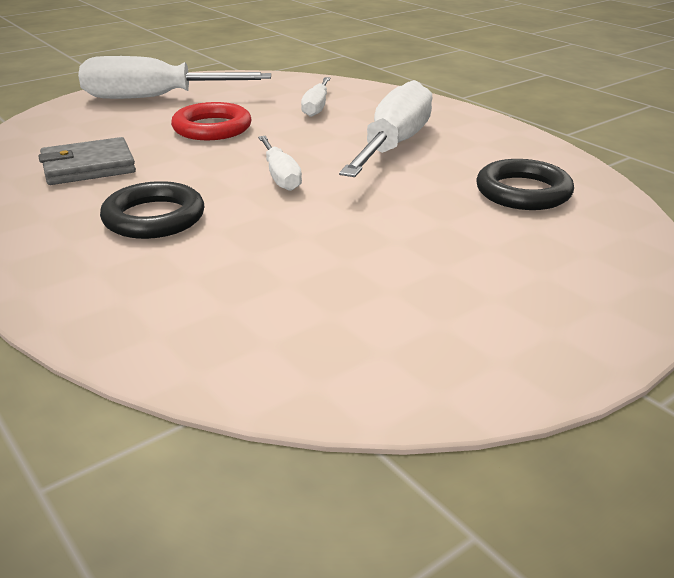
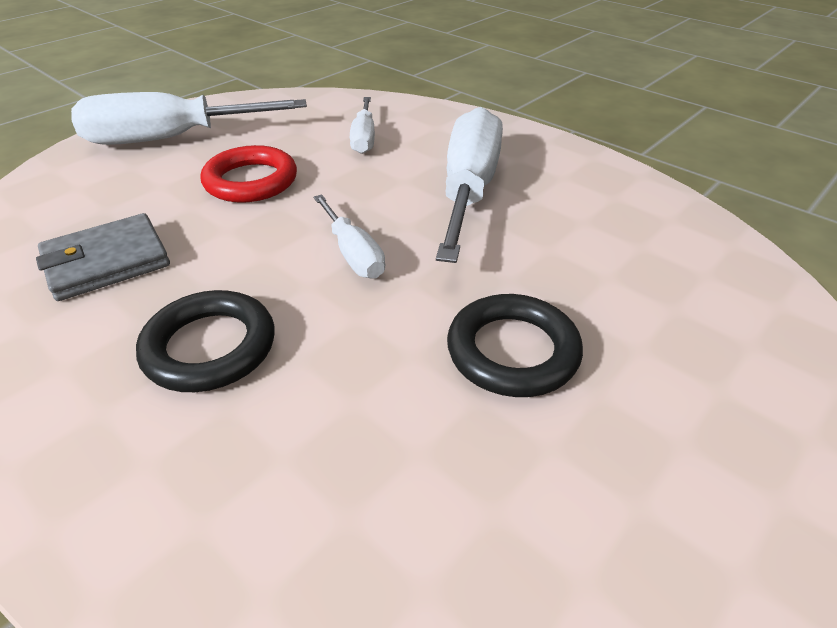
camera: 10 degrees left, 10 degrees up
black ring [477,159,574,210] -> black ring moved to [447,294,583,397]

